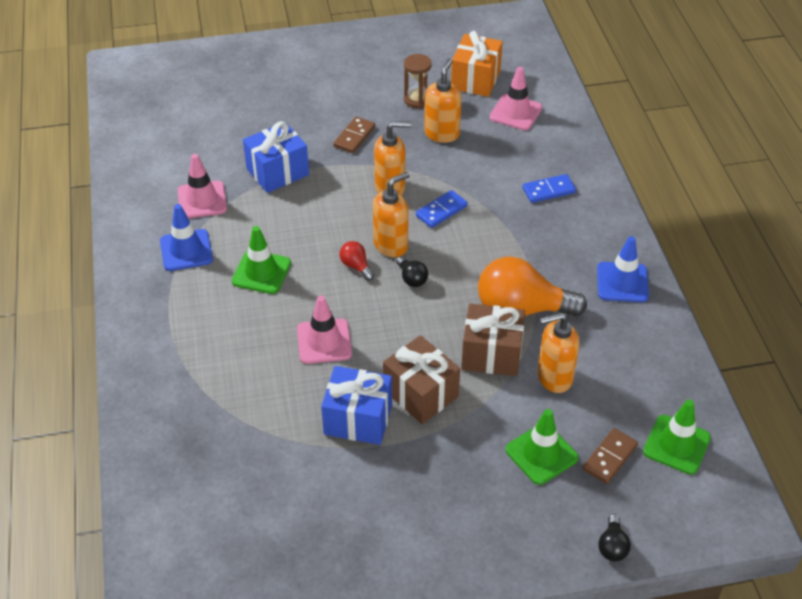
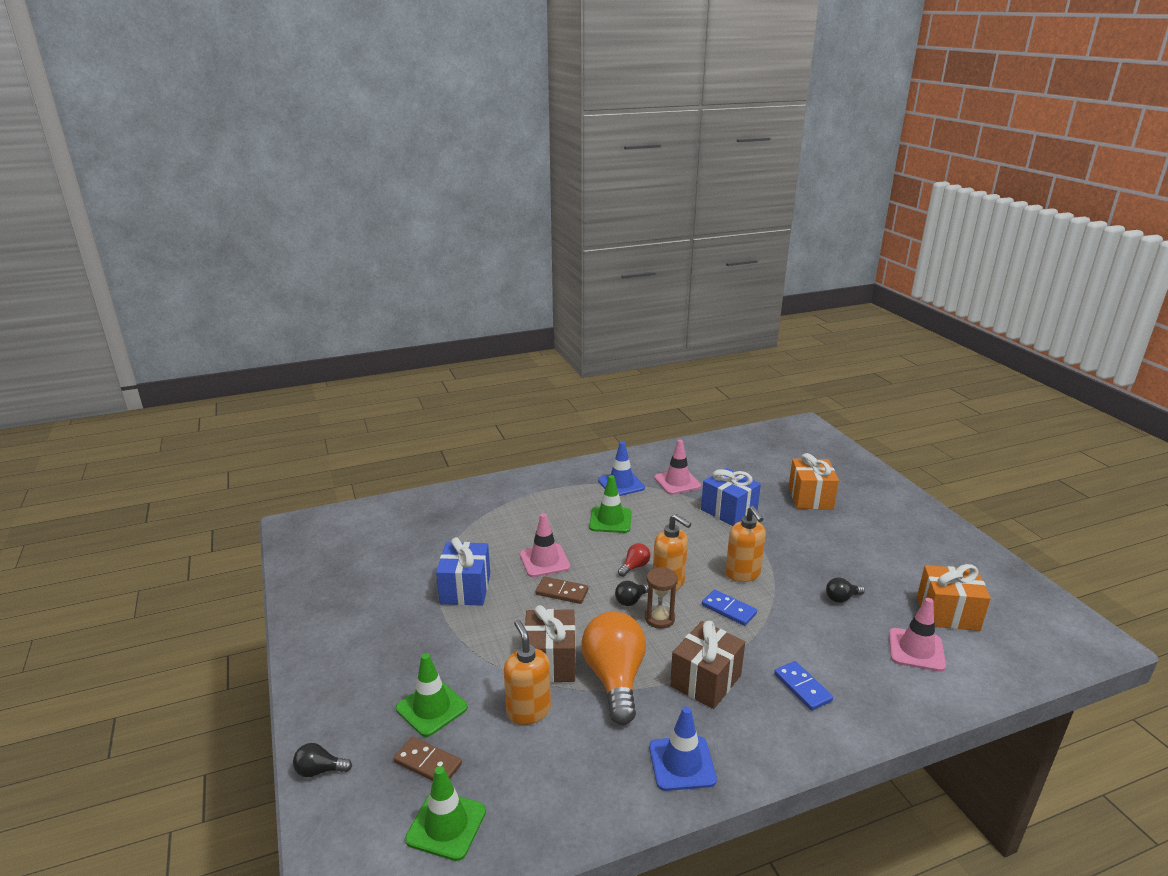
camera: 80 degrees right, 20 degrees down
brown domino [333,117,375,153] -> brown domino moved to [535,577,588,604]
brown gift [383,335,460,424] -> brown gift moved to [670,621,745,709]
brown hourglass [404,54,432,109] -> brown hourglass moved to [645,567,678,629]
orange soap dispenser [424,58,462,143] -> black light bulb [826,578,865,603]
none -> orange gift [788,453,839,509]

